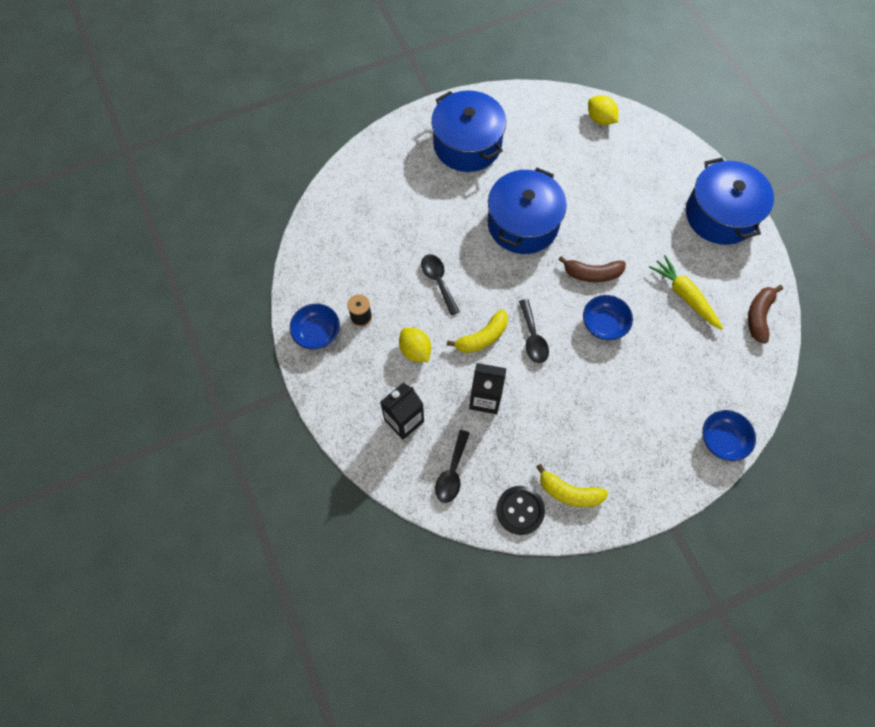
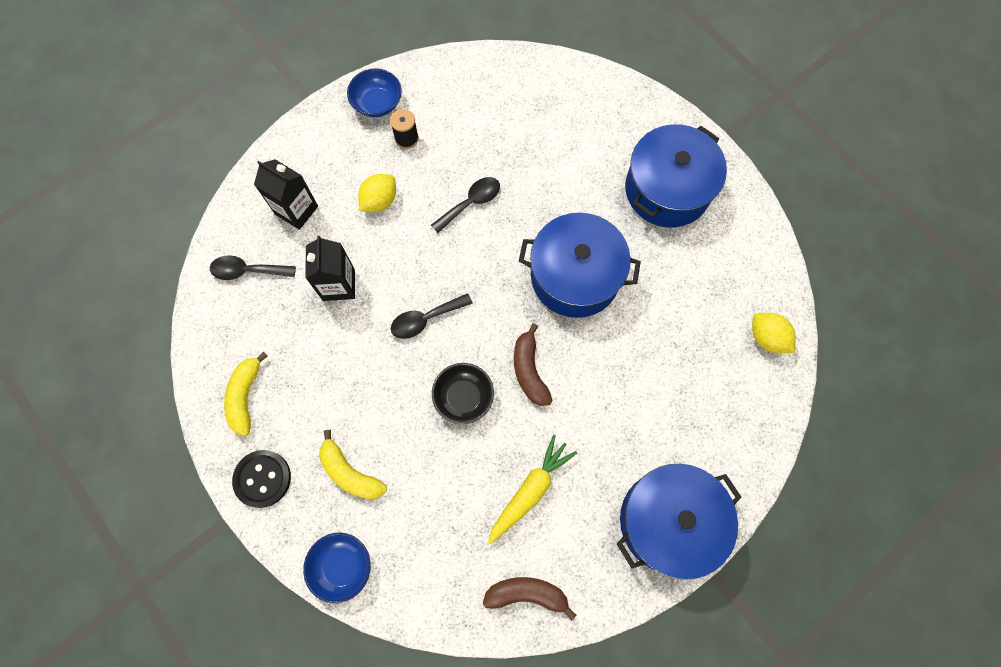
camera: 75 degrees right, 5 degrees up
yellow banana [447,310,508,353] -> yellow banana moved to [319,430,387,499]
black button [496,486,545,535] -> black button moved to [232,450,291,508]
blue bowl [583,295,633,340] -> black bowl [432,363,494,424]
yellow lemon [588,95,618,125] -> yellow lemon turned 75 degrees counterclockwise [752,313,796,353]

